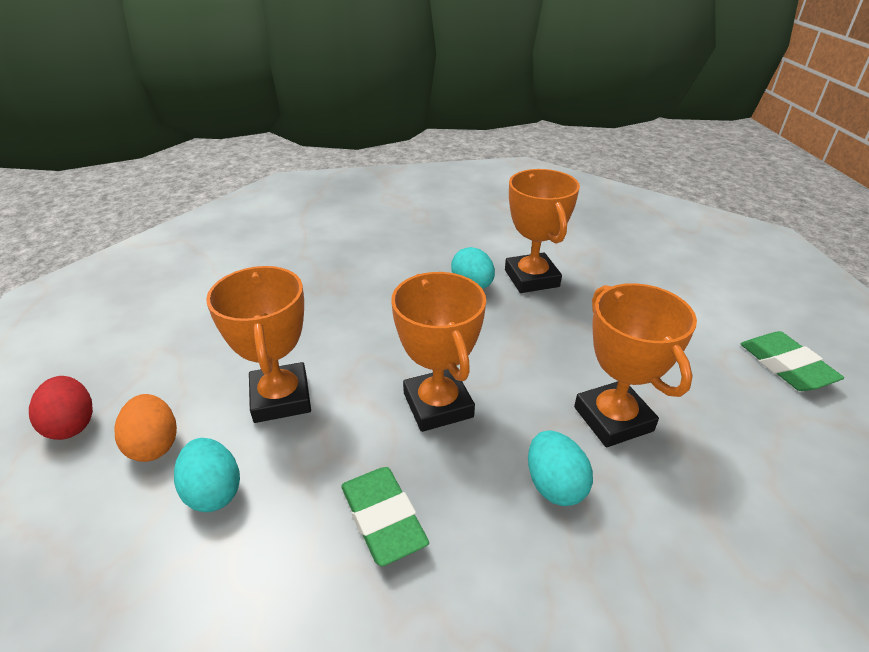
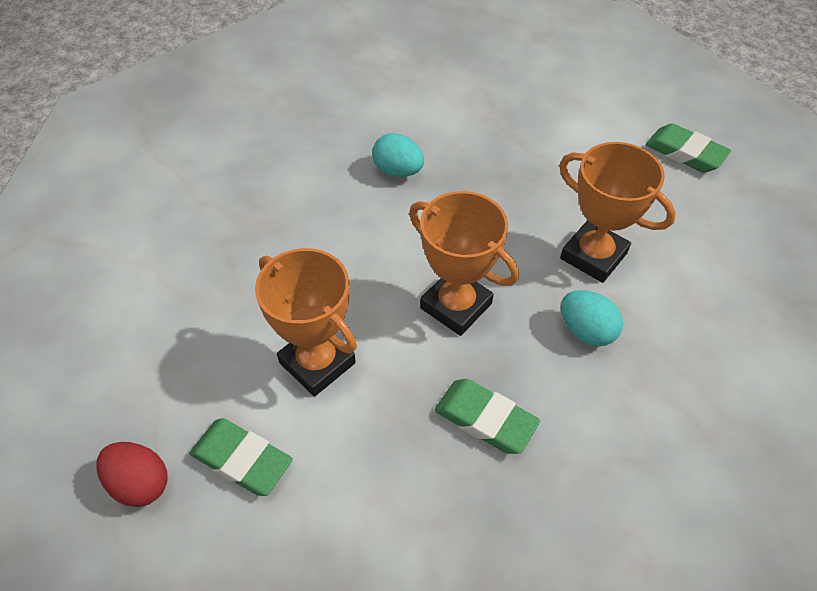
camera: 30 degrees left, 15 degrees up
orange egg [114,394,177,462] -> green eraser [189,418,293,496]
turquoise egg [174,438,240,512] -> none
orange trophy [505,169,580,293] -> none

